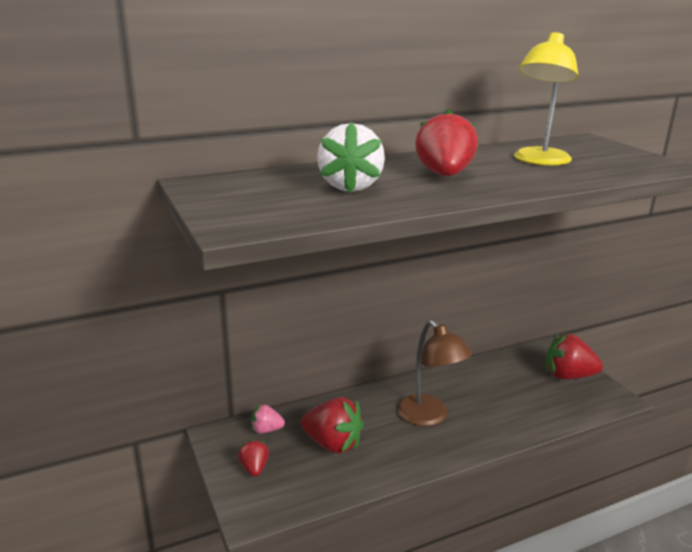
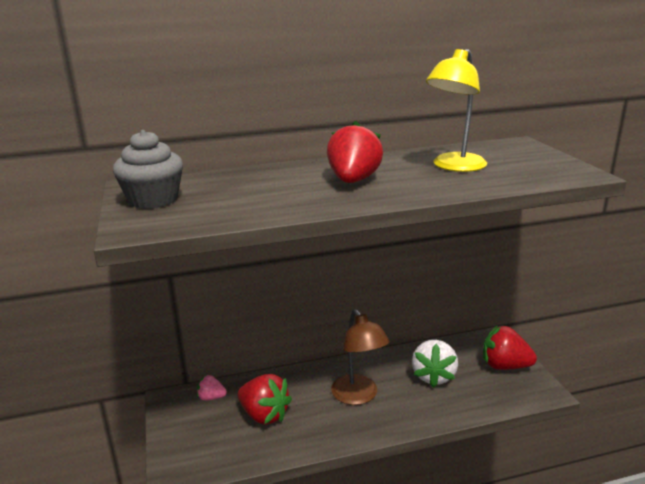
camera: 10 degrees right, 0 degrees up
red strawberry [238,439,269,476] -> none
white strawberry [317,122,385,193] -> white strawberry moved to [412,340,458,388]
none -> grey cupcake [113,130,183,209]

